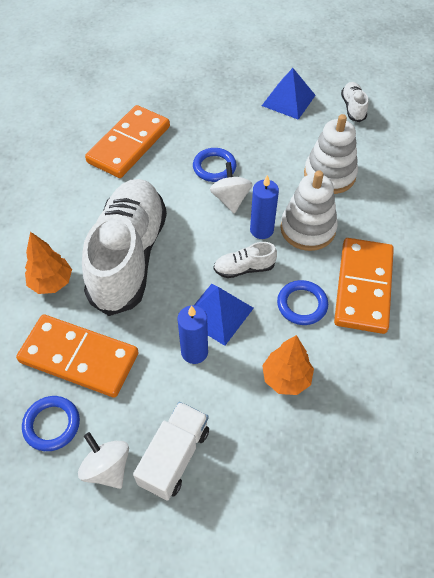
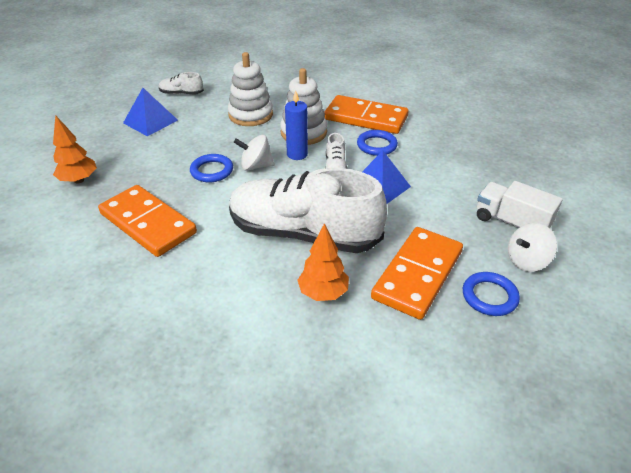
camera: 80 degrees left, 15 degrees down
blue candle [178,305,208,364] -> none
orange tree [262,335,314,395] -> orange tree moved to [53,115,97,183]

